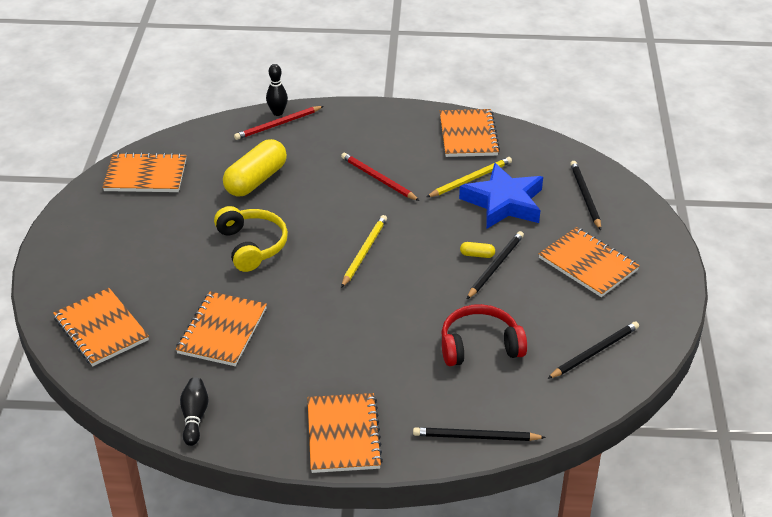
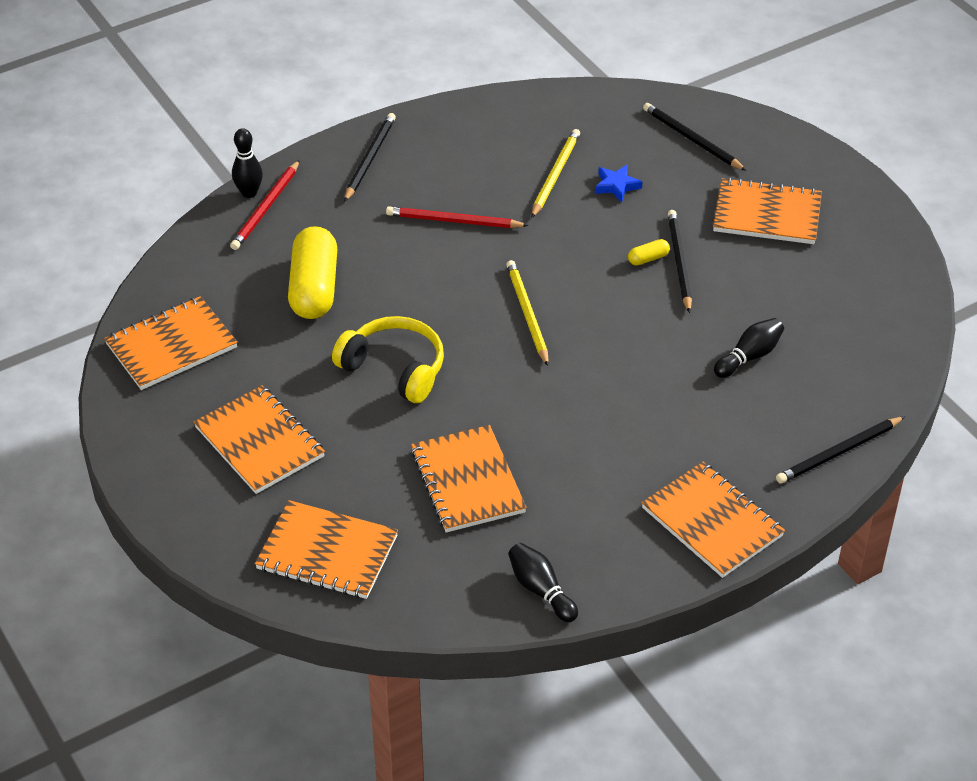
camera: 35 degrees left, 5 degrees up
orange notebook [440,109,500,157] -> orange notebook moved to [194,385,325,494]
red headphones [441,304,527,366] -> black bowling pin [714,318,784,378]
blue star [459,163,543,229] -> blue star [595,164,642,202], size x0.43
black pencil [547,321,639,379] -> black pencil moved to [344,113,396,202]

